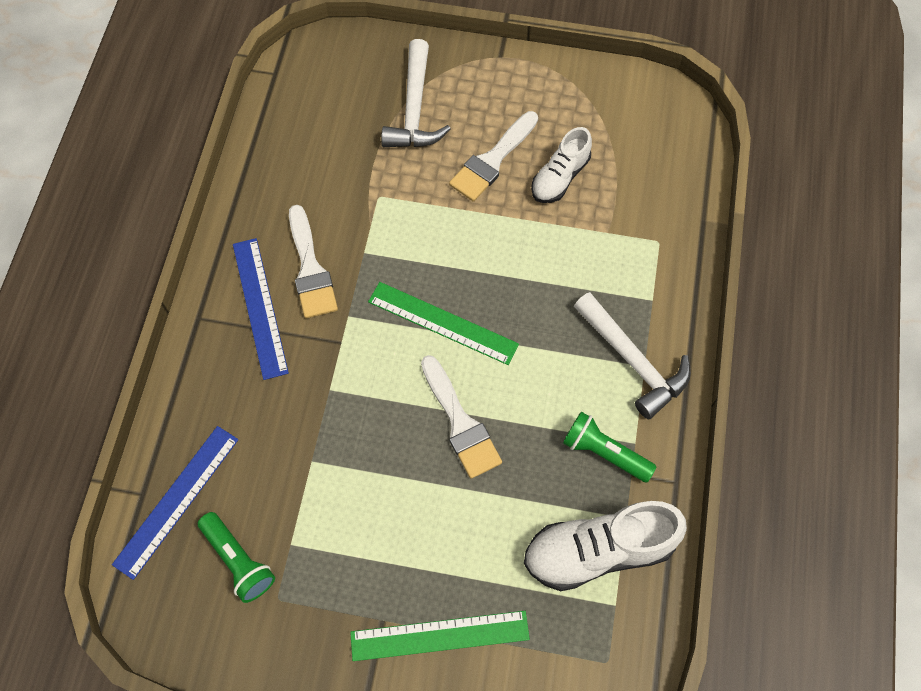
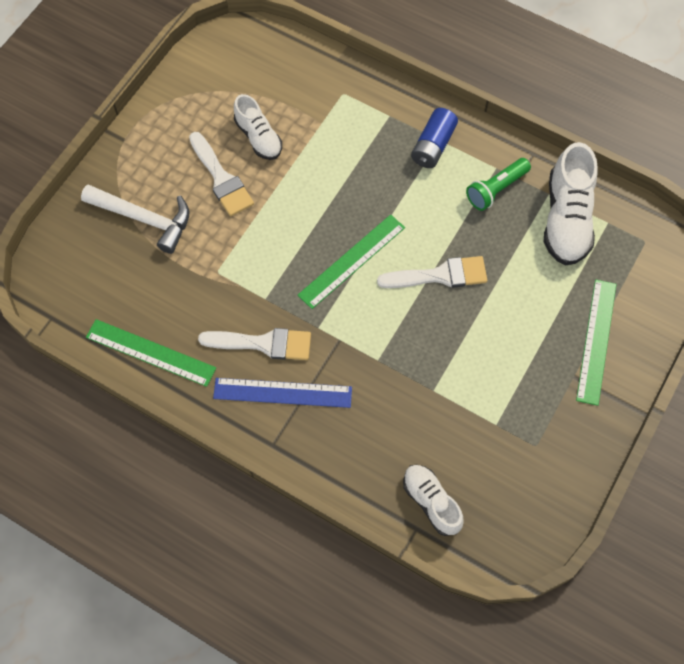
camera: 70 degrees left, 0 degrees up
blue ruler [112,426,239,580] -> white shoe [403,465,464,536]
green flashlight [198,512,275,603] -> none
white hammer [574,292,691,419] -> blue battery [411,108,458,168]
none -> green ruler [86,319,216,387]

